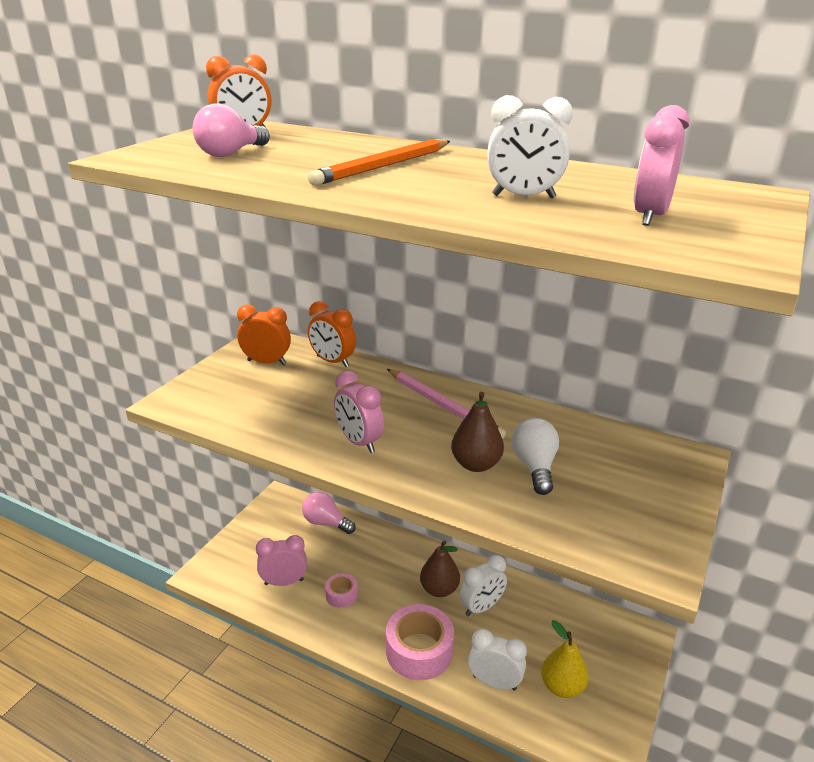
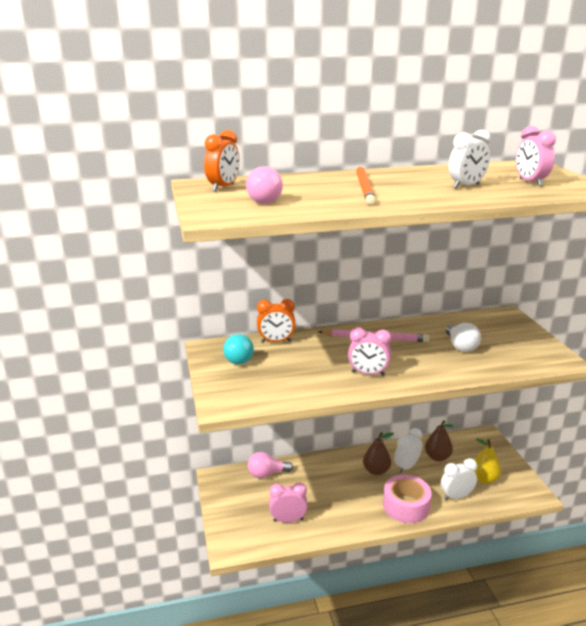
camera: 40 degrees left, 5 degrees down
orange clock [237,304,291,365] -> turquoise light bulb [223,334,254,364]
pink clock [256,535,307,586] -> pink clock turned 45 degrees clockwise [269,482,308,523]
pink tape [325,573,358,608] -> none
brown pear [451,392,504,472] -> brown pear moved to [425,420,454,461]
white clock [459,555,507,617] -> white clock turned 150 degrees counterclockwise [394,428,422,473]
white light bulb [511,418,559,495] -> white light bulb turned 150 degrees counterclockwise [446,323,481,352]

